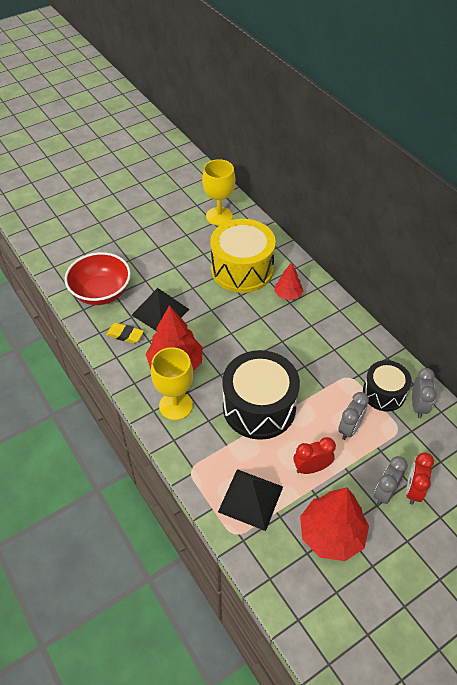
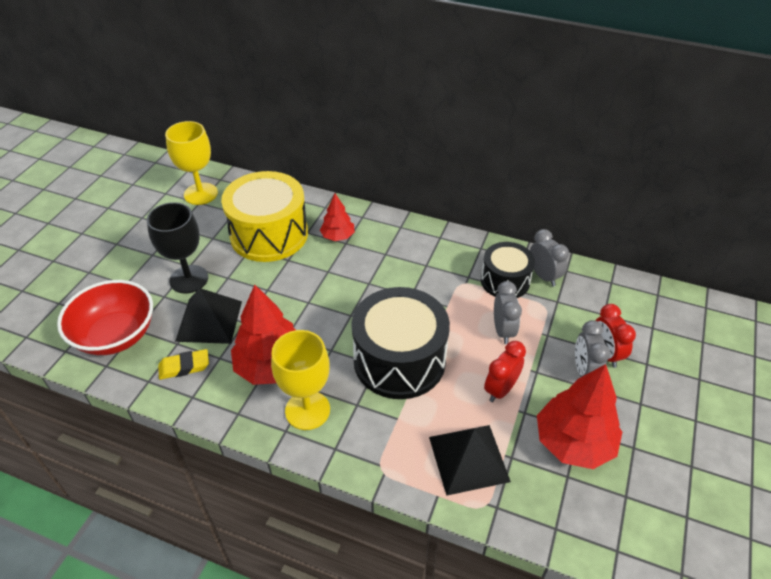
camera: 35 degrees left, 5 degrees down
none -> black goblet [147,202,208,293]

